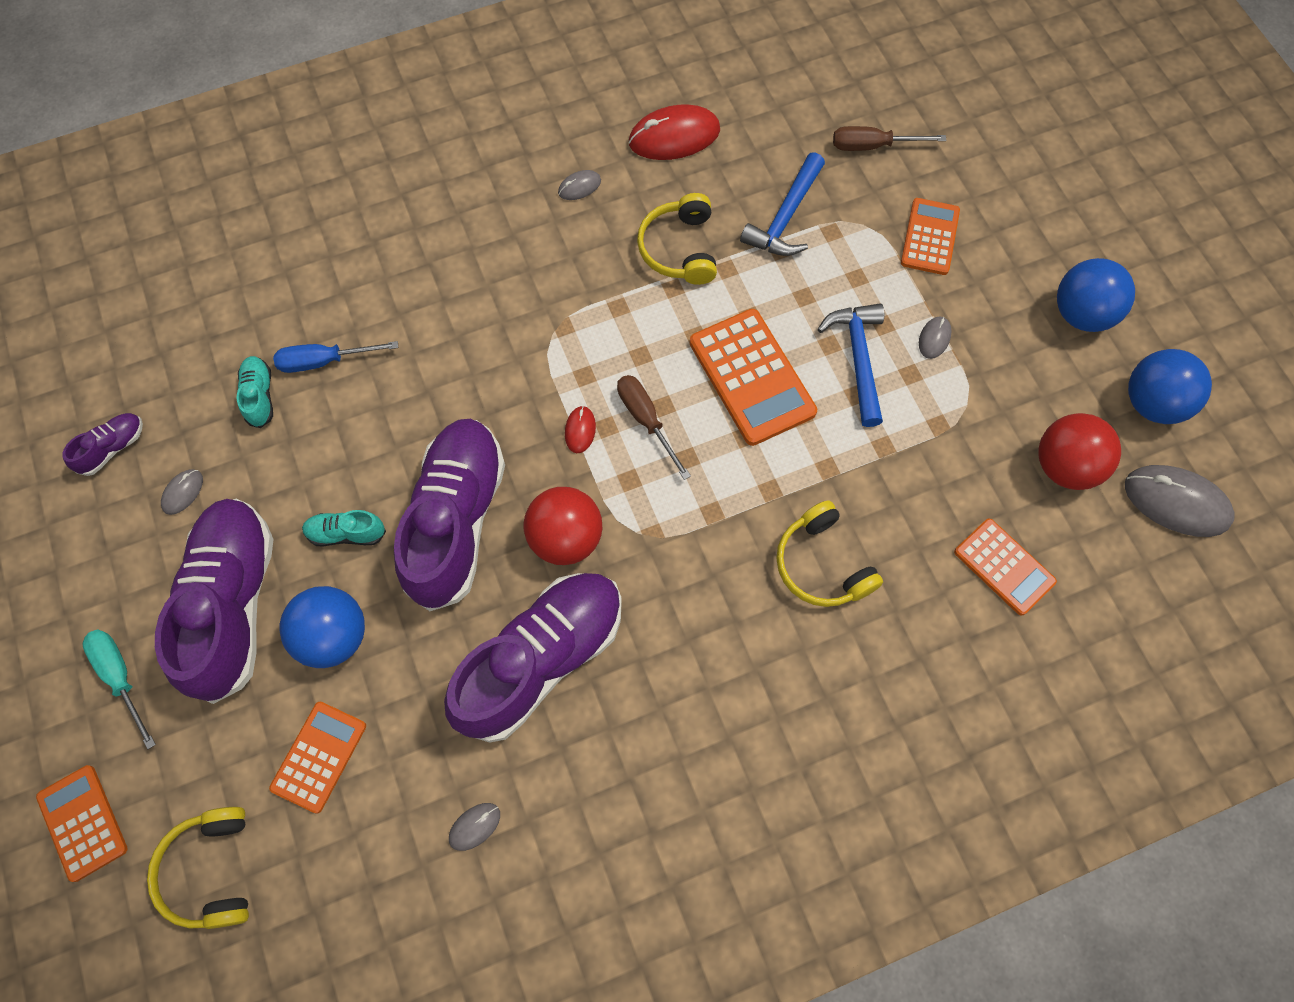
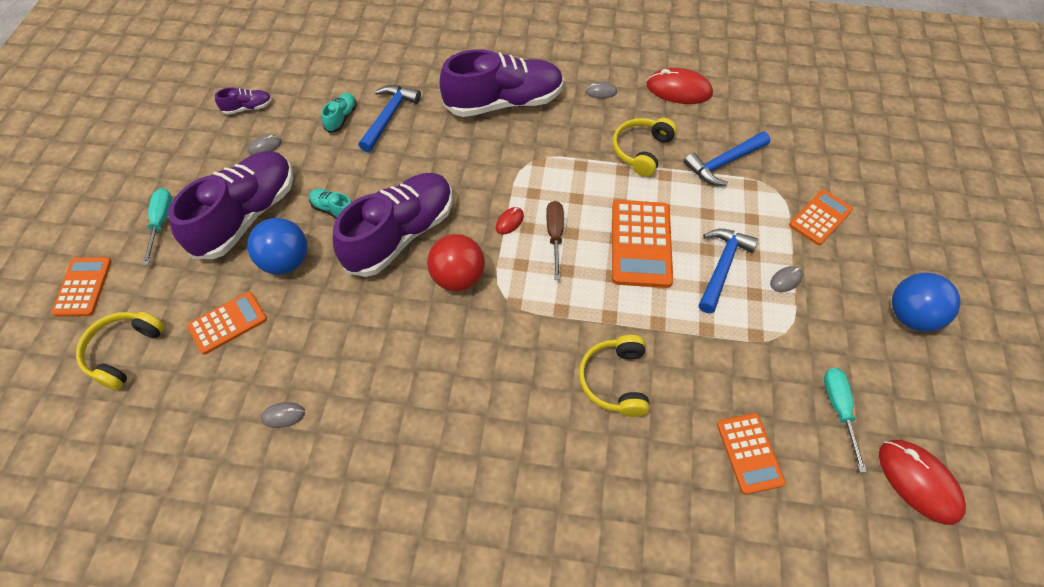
camera: 30 degrees right, 10 degrees down
blue screwdriver [273,341,398,373] -> blue hammer [359,85,421,152]
purple shoe [444,573,622,743] -> purple shoe moved to [440,49,564,117]
brown screwdriver [833,126,947,151] -> none
red ball [1038,413,1121,490] -> turquoise screwdriver [824,368,867,473]
grey mouse [1125,465,1235,537] -> red mouse [879,440,966,525]
blue ball [1128,349,1212,424] -> none

